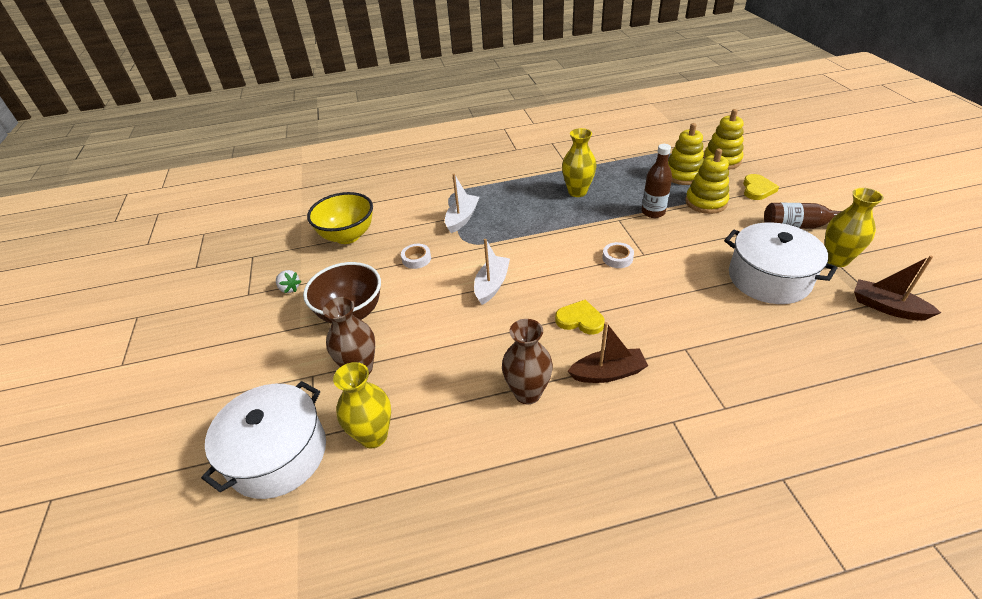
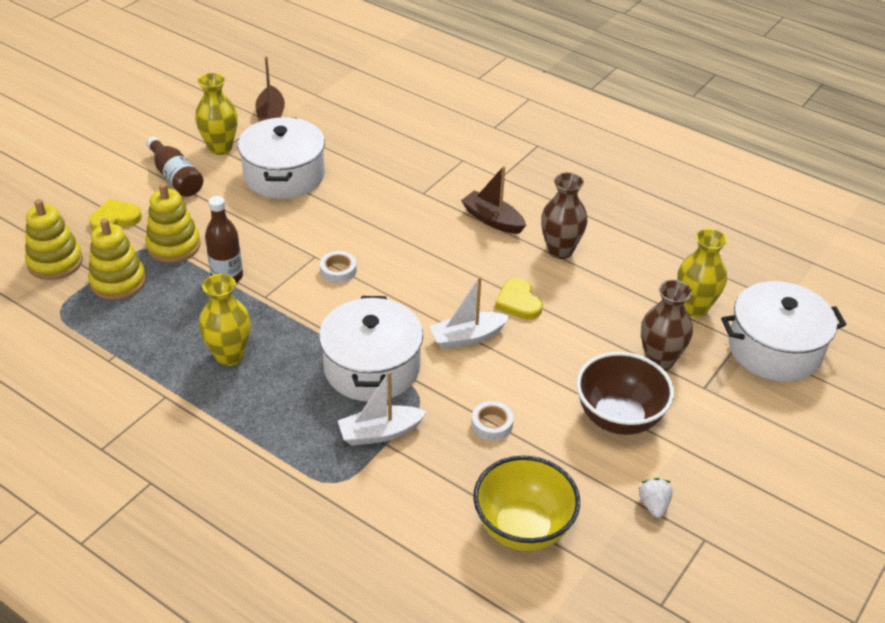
camera: 135 degrees left, 0 degrees up
yellow heart [555,299,605,335] -> yellow heart moved to [495,278,543,320]
none -> white pot [319,296,423,402]

